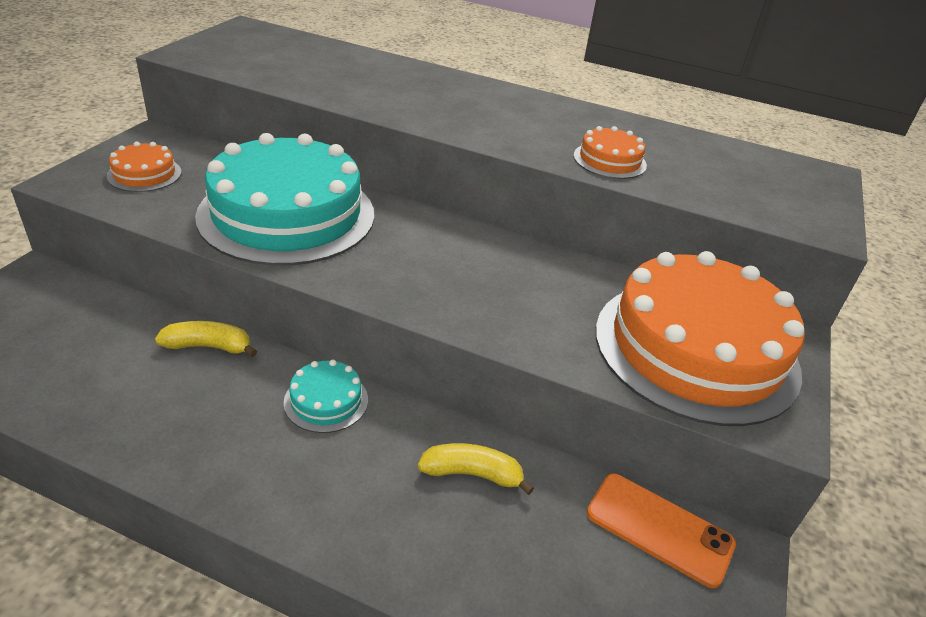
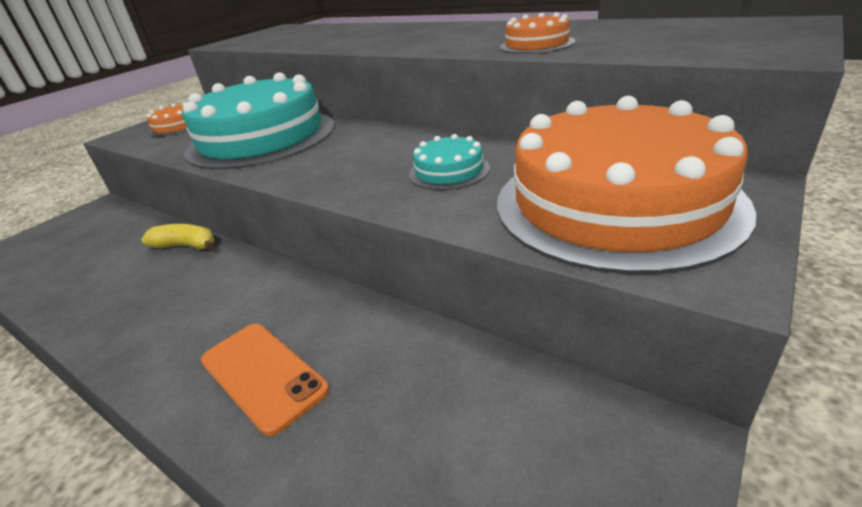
camera: 20 degrees right, 5 degrees down
turquoise cake [284,360,368,433] -> turquoise cake moved to [409,134,490,190]
yellow banana [418,443,534,495] -> none
orange phone [587,473,736,588] -> orange phone moved to [201,324,329,436]

